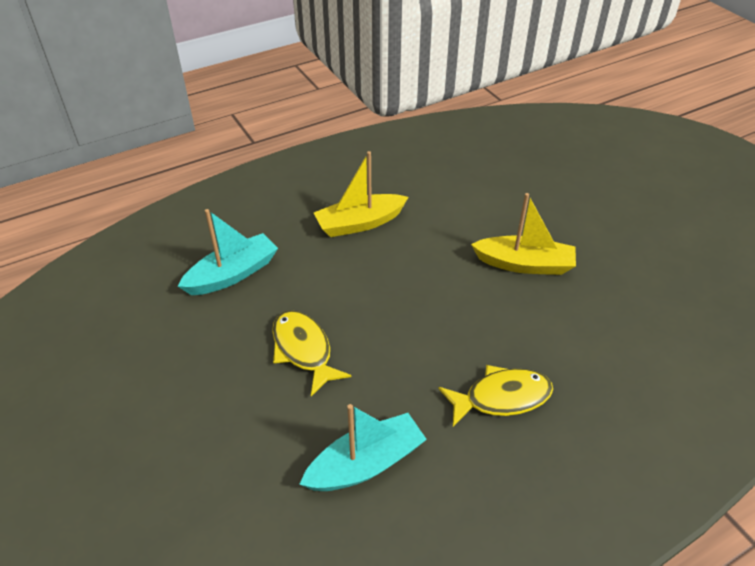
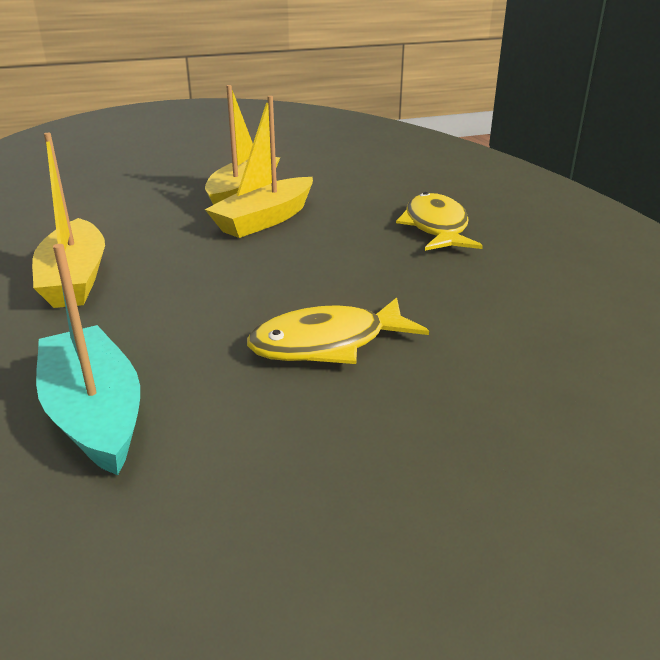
camera: 80 degrees left, 15 degrees down
turquoise boat [299,404,427,491] -> none
none -> yellow boat [205,96,313,238]

